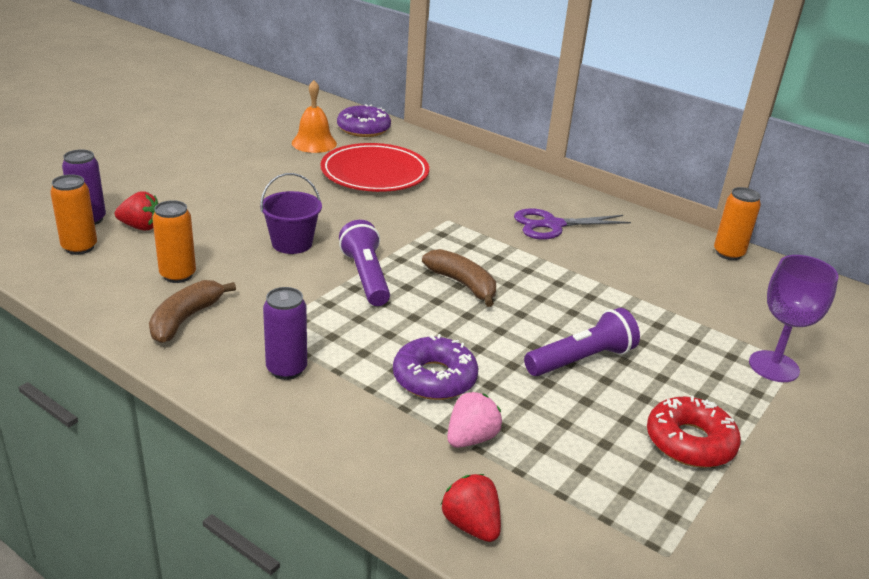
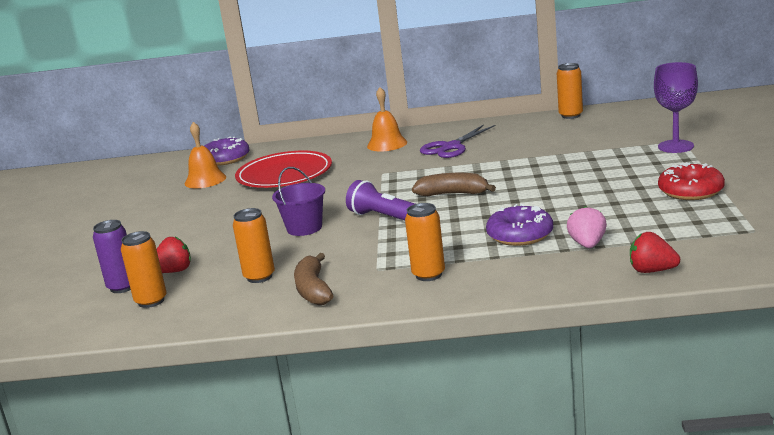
camera: 30 degrees left, 10 degrees down
purple can [263,287,307,380] -> orange can [405,203,445,281]
purple flashlight [524,308,640,376] -> none
none -> orange bell [367,87,407,151]

